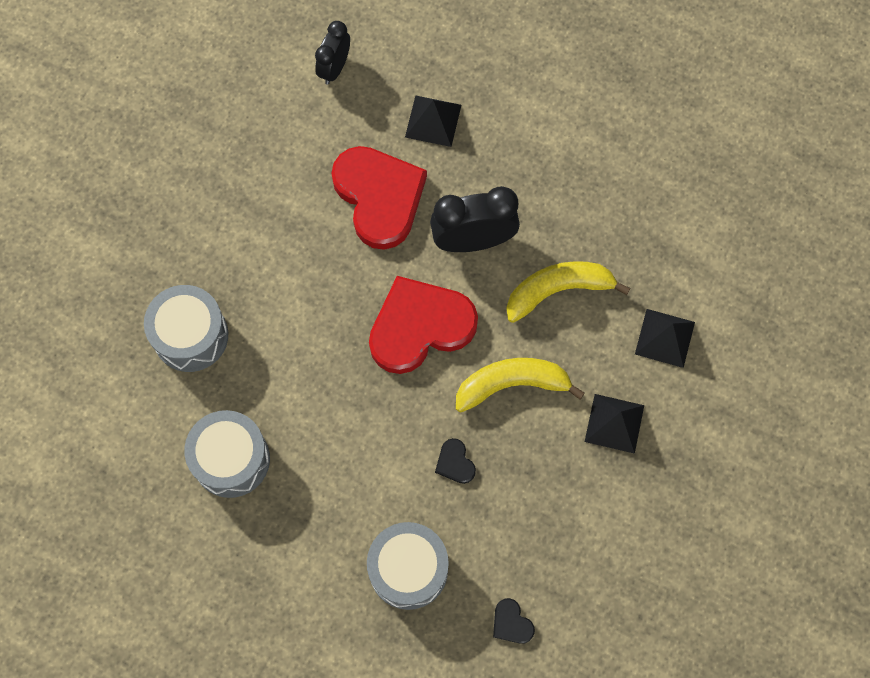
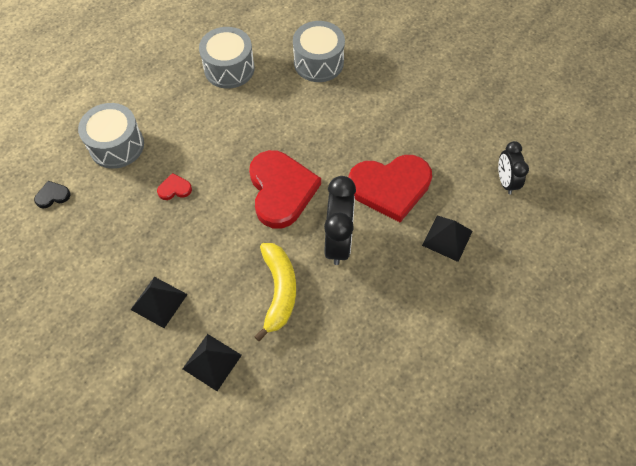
camera: 105 degrees right, 10 degrees down
black clock [315,21,350,85] -> black clock turned 135 degrees counterclockwise [498,141,529,194]
black heart [435,438,476,484] -> red heart [157,173,192,200]
yellow banana [456,358,585,412] -> none

